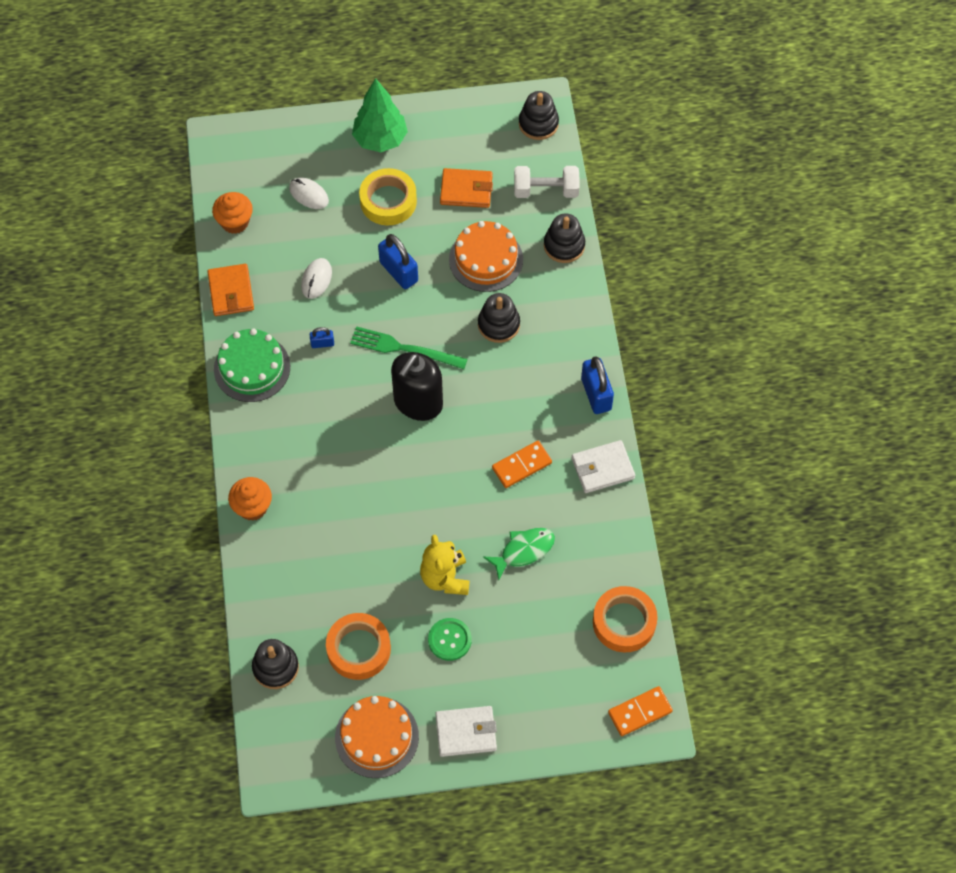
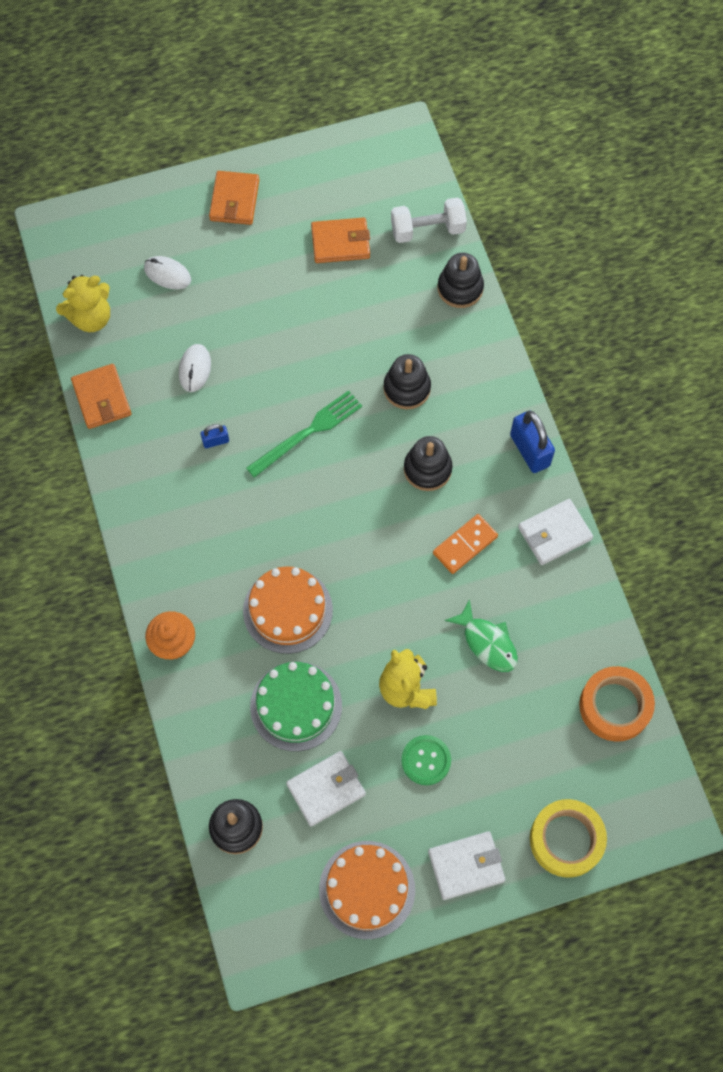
camera: 10 degrees left, 5 degrees up
orange cupcake [212,192,253,234] -> yellow teddy bear [56,275,110,332]
green cake [214,328,290,402] -> green cake moved to [250,661,342,751]
orange tape [326,613,391,680] -> white wallet [286,751,366,827]
green fork [350,326,467,369] -> green fork turned 135 degrees clockwise [246,390,362,478]
green tree [352,78,408,152] -> orange wallet [209,171,259,225]
yellow tape [359,168,417,225] -> yellow tape moved to [530,799,607,878]
blue padlock [378,234,418,289] -> none
black soap dispenser [391,352,443,421] -> none
orange cake [449,221,523,292] -> orange cake moved to [243,566,333,654]
green fish [483,528,555,580] -> green fish turned 90 degrees clockwise [445,599,518,672]
black stacking toy [519,91,559,140] -> black stacking toy moved to [404,436,453,491]
orange domino [608,686,673,736] -> none

